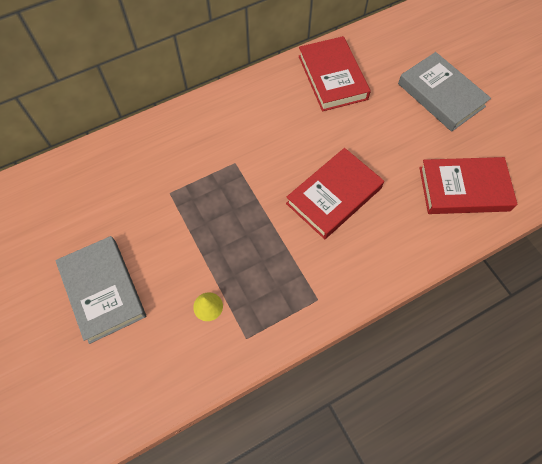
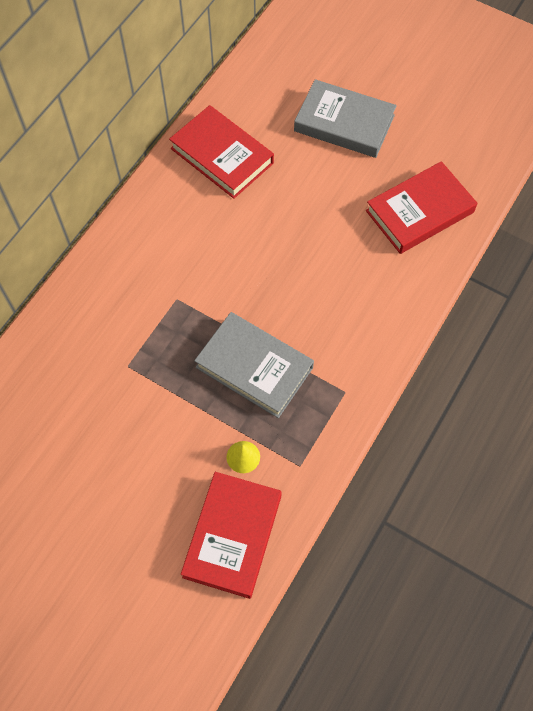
camera: 30 degrees left, 0 degrees up
grey book [55,236,146,344] -> grey book moved to [194,312,314,418]
red book [286,148,384,239] -> red book moved to [181,472,282,599]

